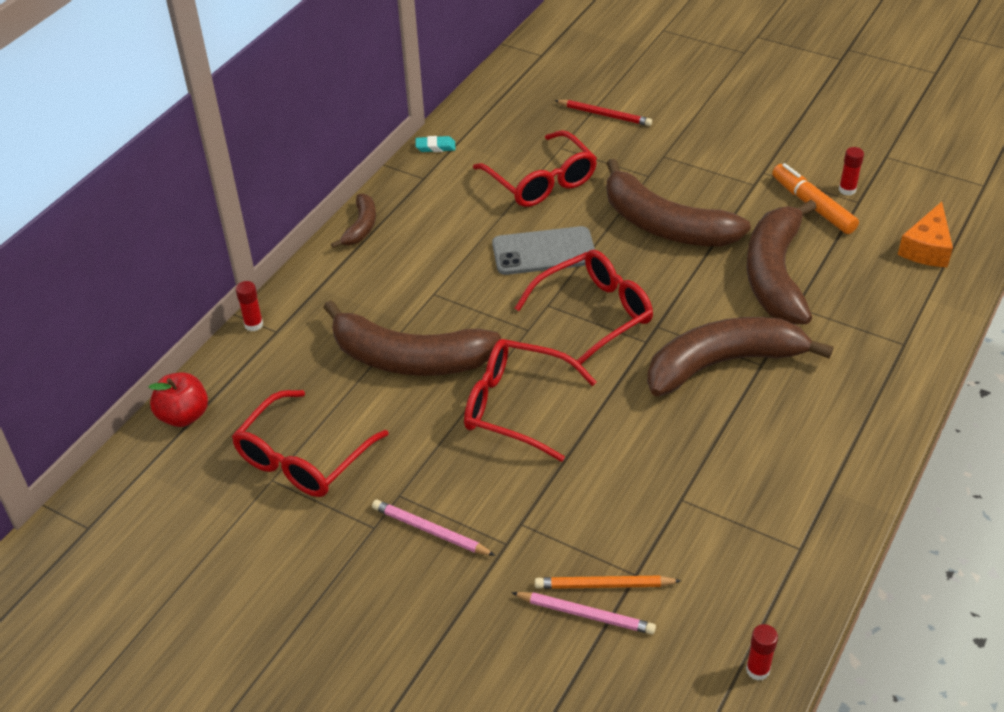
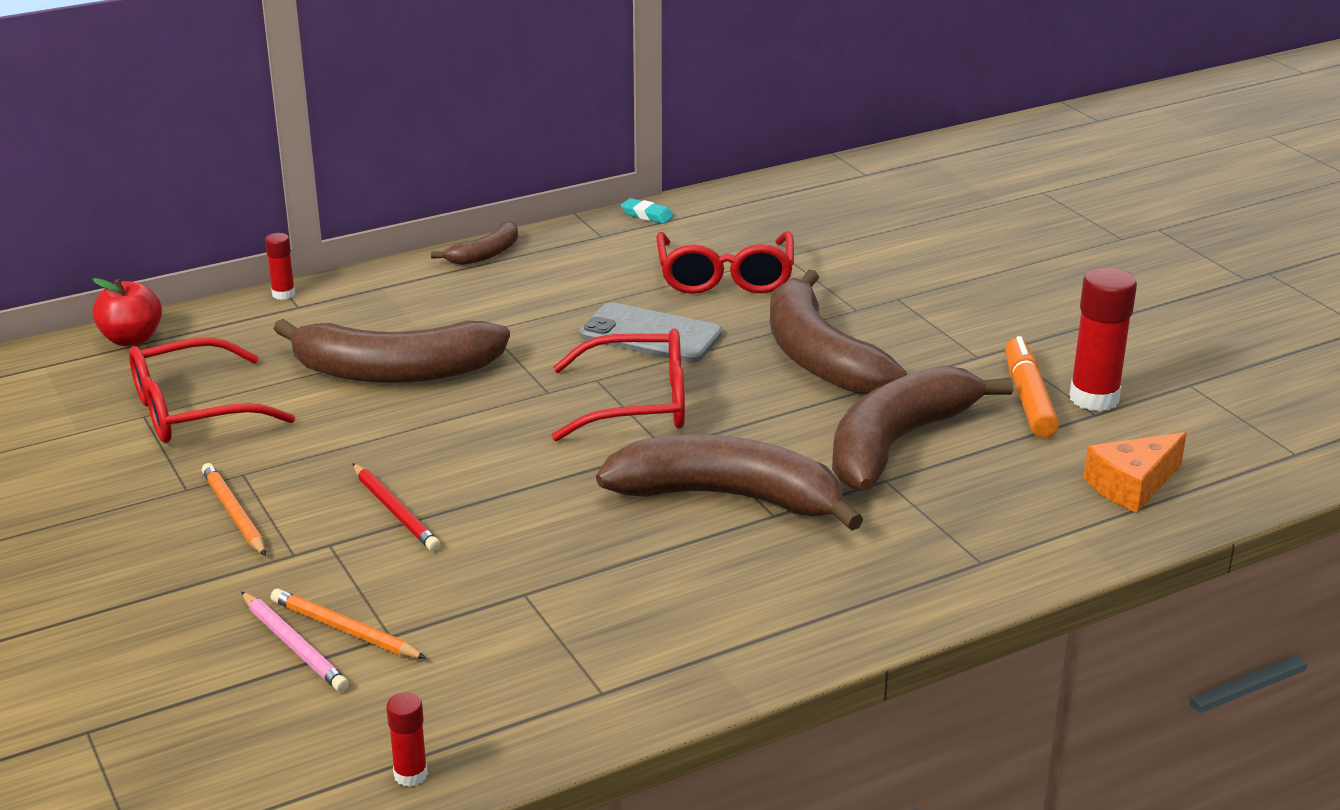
camera: 30 degrees right, 15 degrees down
brown banana [323,300,501,376] -> brown banana turned 45 degrees counterclockwise [274,319,510,383]
pink pencil [372,500,495,556] -> orange pencil [201,463,266,556]
red glasses [464,339,597,462] -> none
red pencil [554,100,652,126] -> red pencil moved to [352,463,440,551]
red glue stick [839,147,864,196] -> red glue stick [1069,267,1137,411], size x1.95

